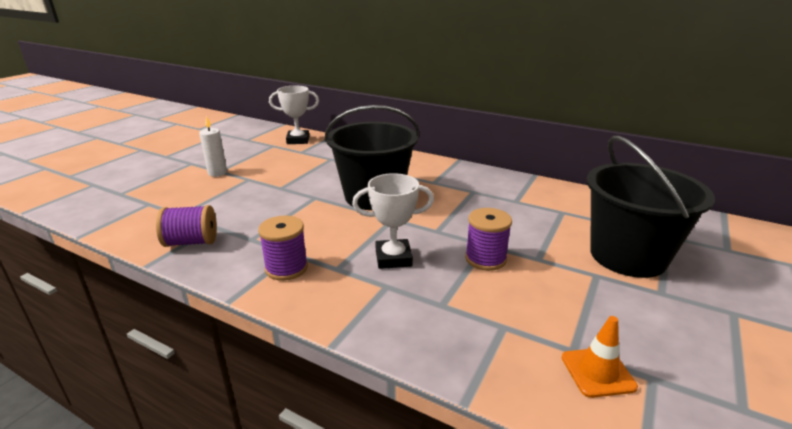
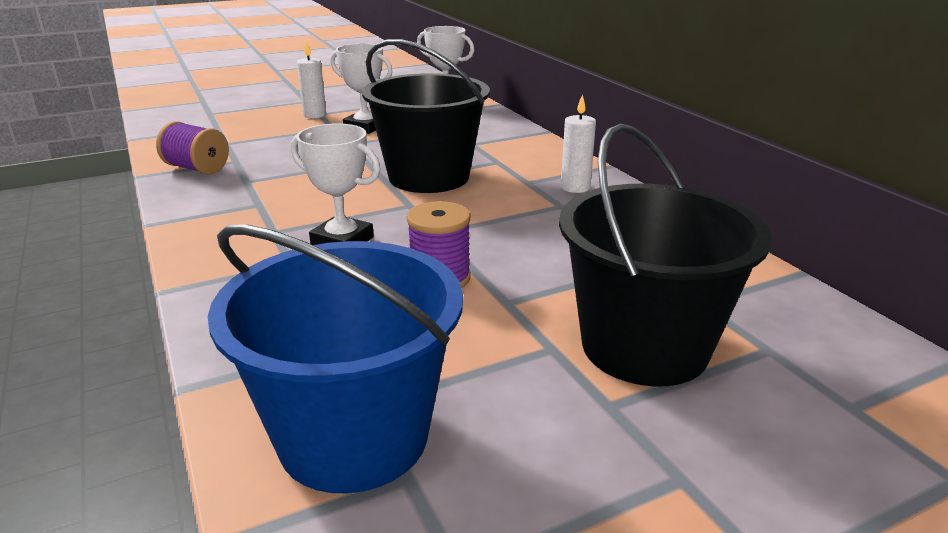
camera: 35 degrees right, 0 degrees up
purple spool [258,216,308,281] -> none
orange traffic cone [562,316,638,398] -> blue bucket [208,224,463,493]
none -> white trophy [330,44,393,134]
none -> white candle [561,94,596,193]

